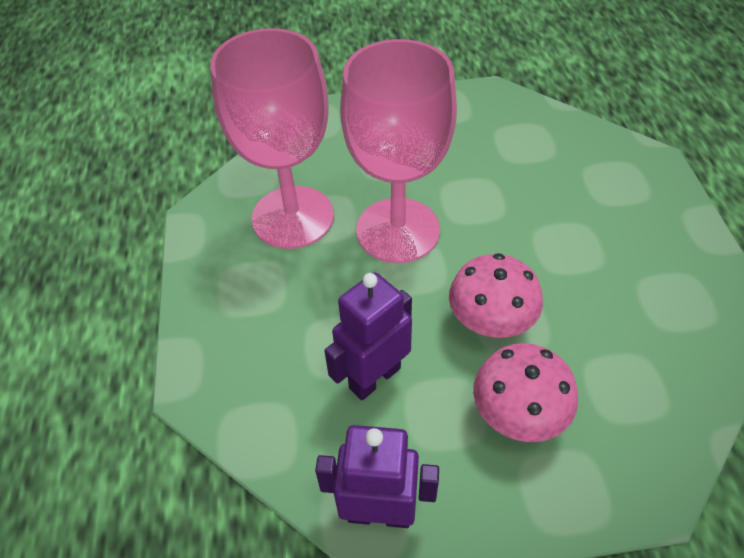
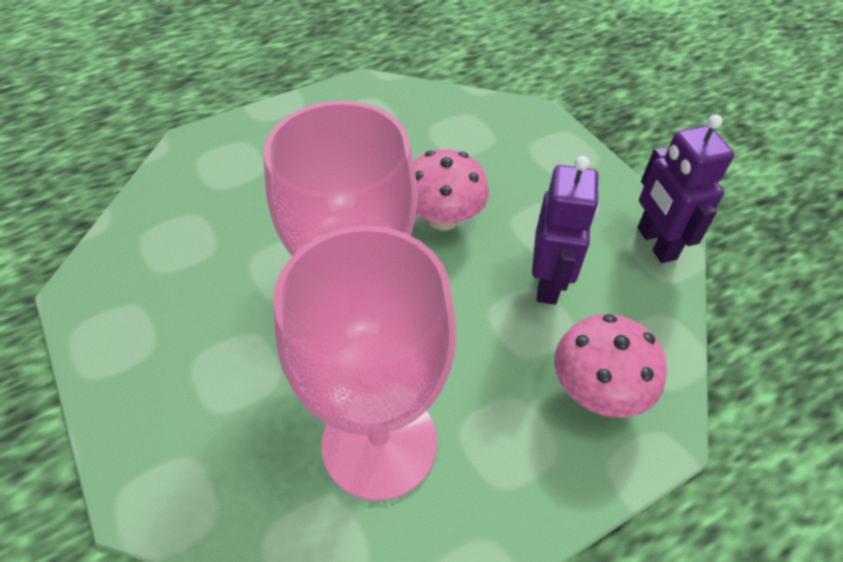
camera: 115 degrees left, 0 degrees up
purple robot [324,272,412,401] -> purple robot turned 105 degrees counterclockwise [532,156,599,305]
pink mushroom [473,343,578,442] -> pink mushroom moved to [554,314,667,418]

